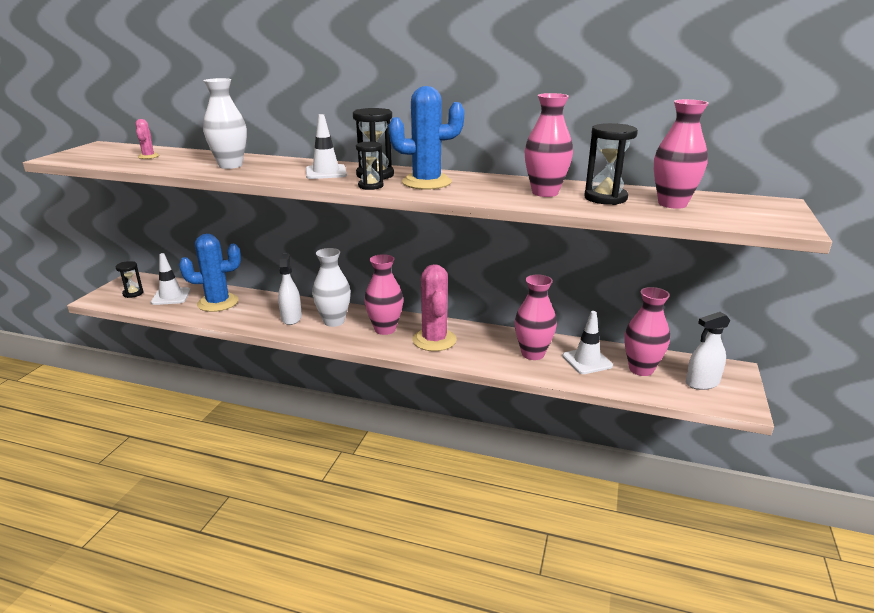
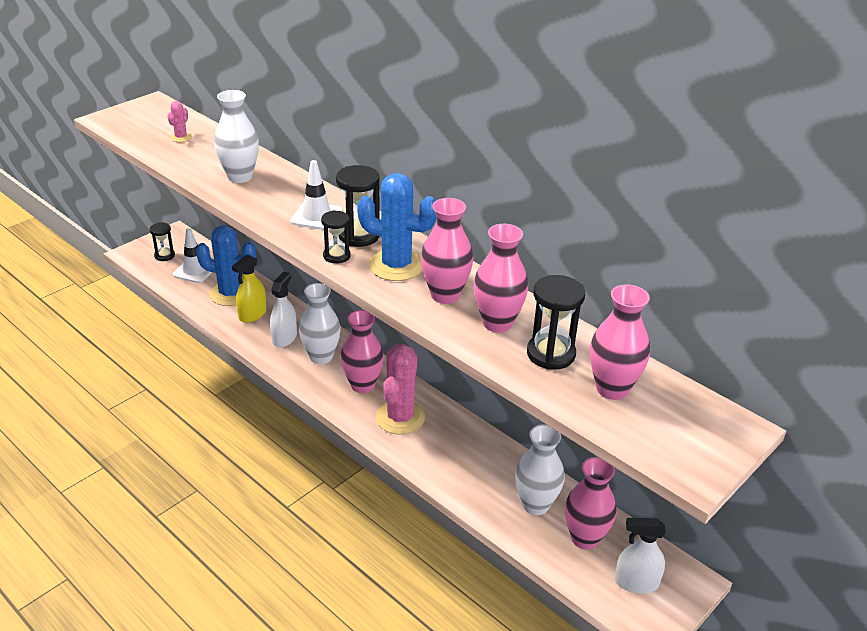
camera: 25 degrees right, 10 degrees up
pink vase [515,274,557,360] -> pink vase moved to [421,198,473,304]
white traffic cone [562,311,613,374] -> white vase [515,424,565,515]
none -> yellow spray bottle [232,254,267,323]

